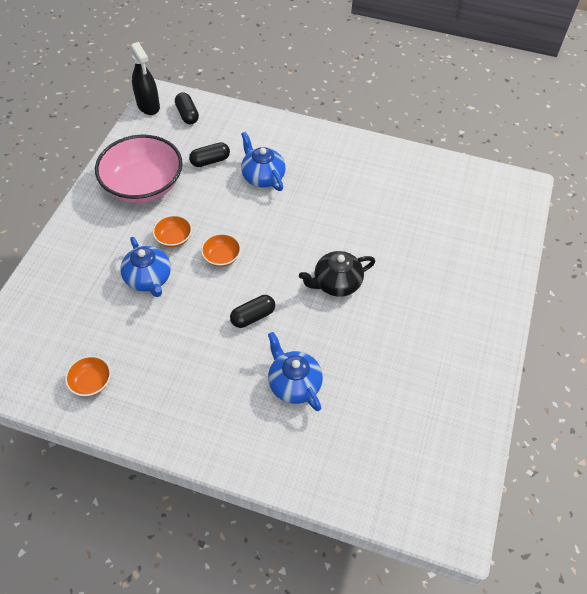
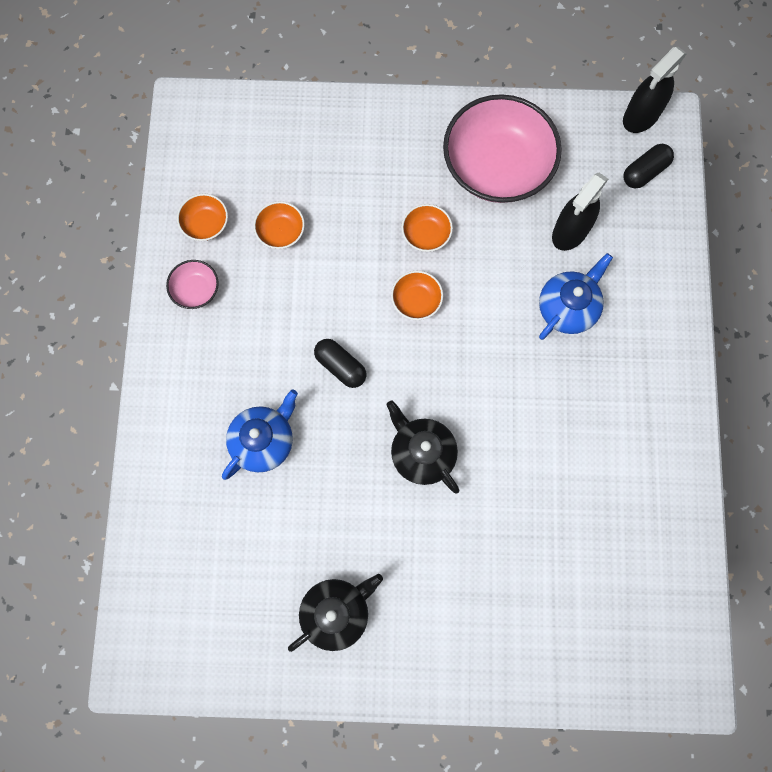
camera: 75 degrees right, 20 degrees up
blue teapot [120,237,171,297] -> none
black capsule [189,142,230,167] -> black spray bottle [552,173,608,251]
none -> pink bowl [166,260,219,309]
none -> orange bowl [253,201,305,249]
none -> black teapot [288,574,383,652]

